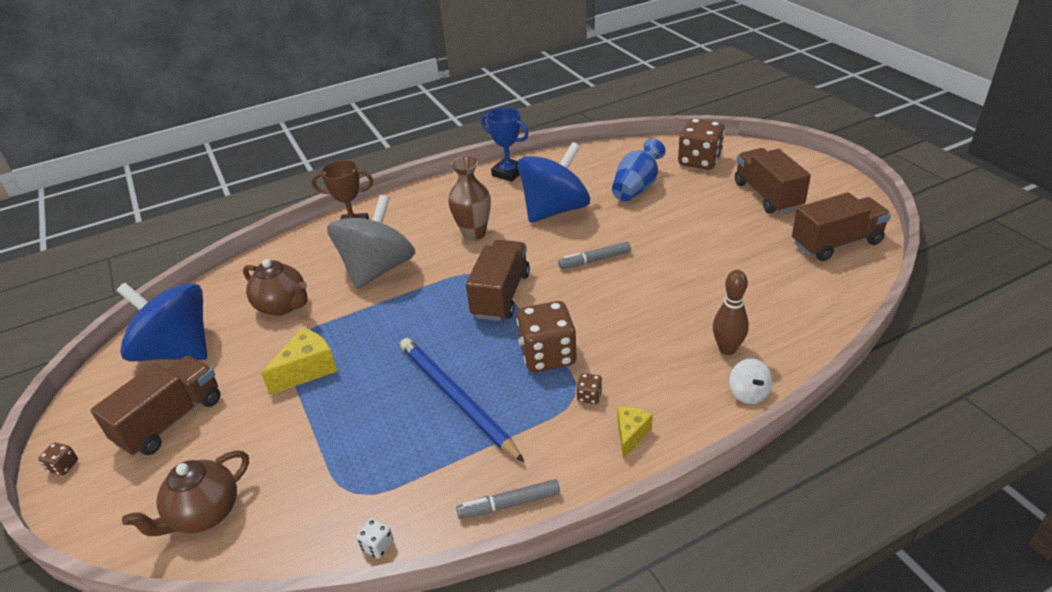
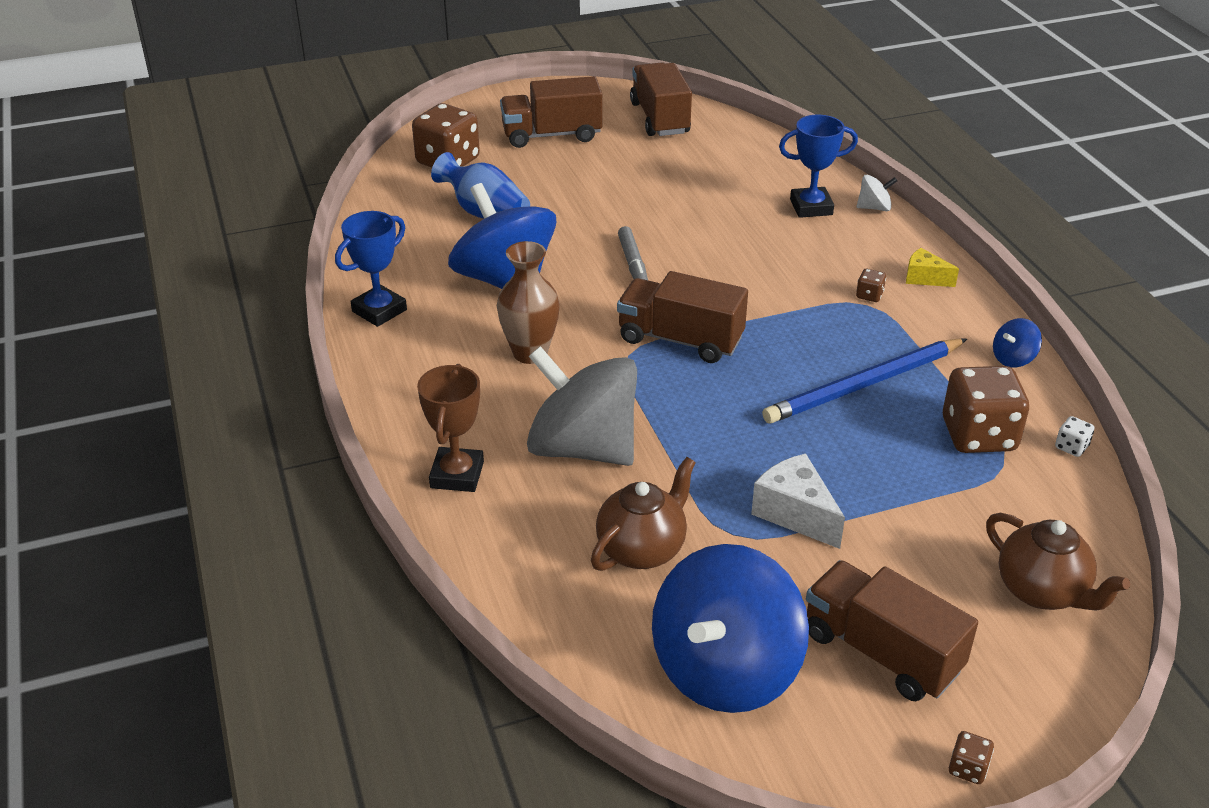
camera: 85 degrees left, 0 degrees up
yellow cheese [261,328,337,395] -> white cheese [751,454,845,549]
grey marker [456,479,560,519] -> blue spinning top [993,318,1042,367]
brown dice [516,301,577,372] -> brown dice moved to [943,366,1029,453]
brown bowling pin [713,270,749,355] -> blue trophy [779,115,858,218]

